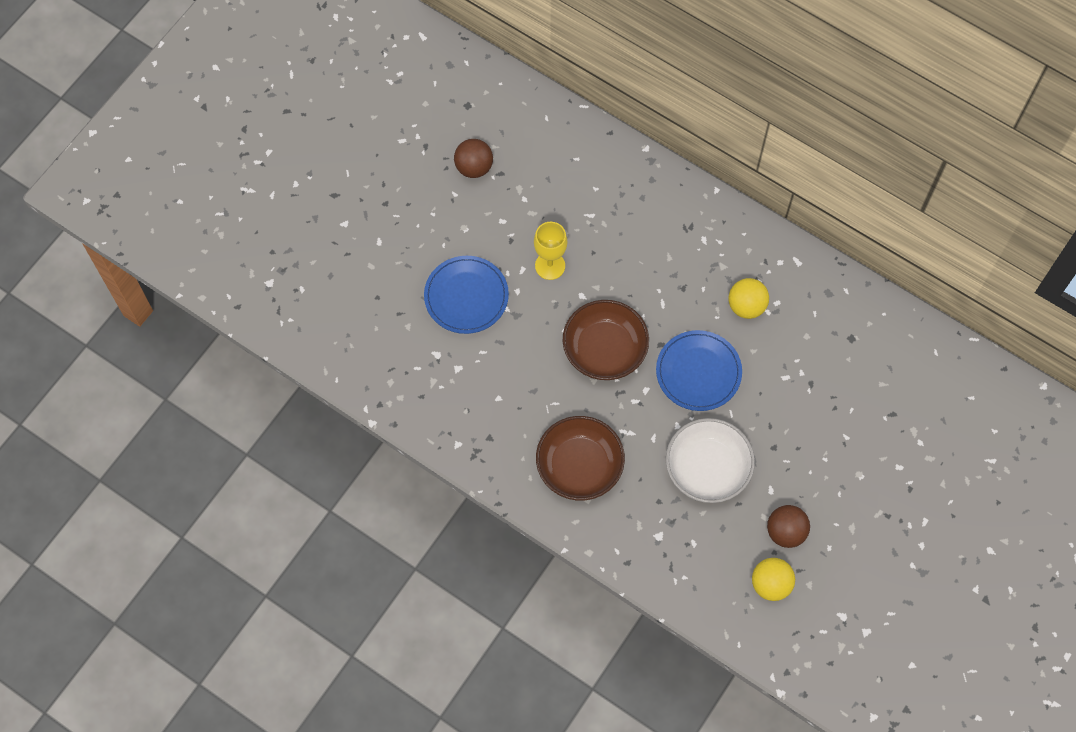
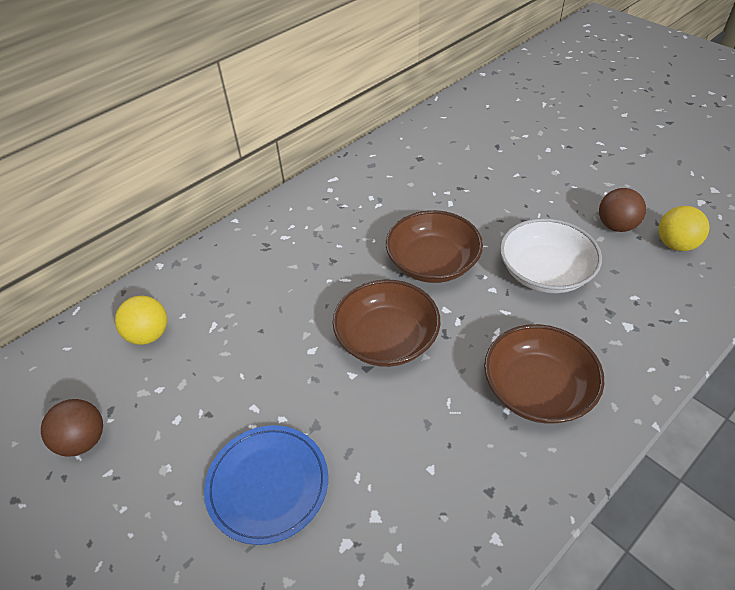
camera: 75 degrees left, 20 degrees down
yellow goblet [534,222,567,280] -> none
blue plate [656,330,742,411] -> brown bowl [386,210,483,283]
yellow ball [729,278,769,319] -> yellow ball moved to [115,296,167,345]

